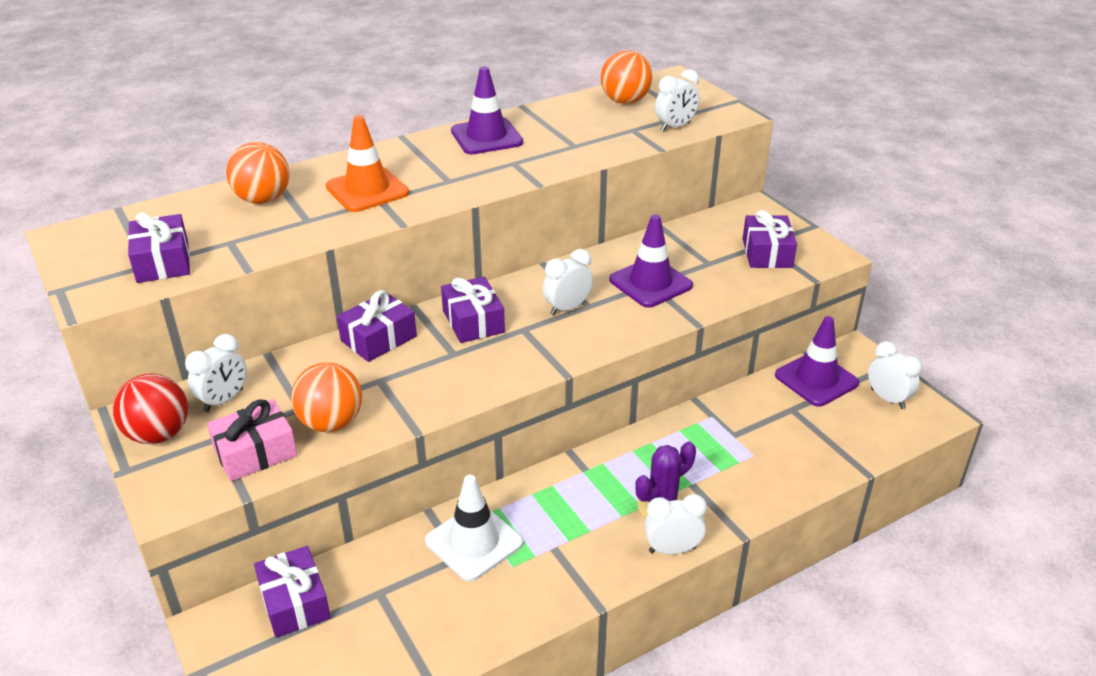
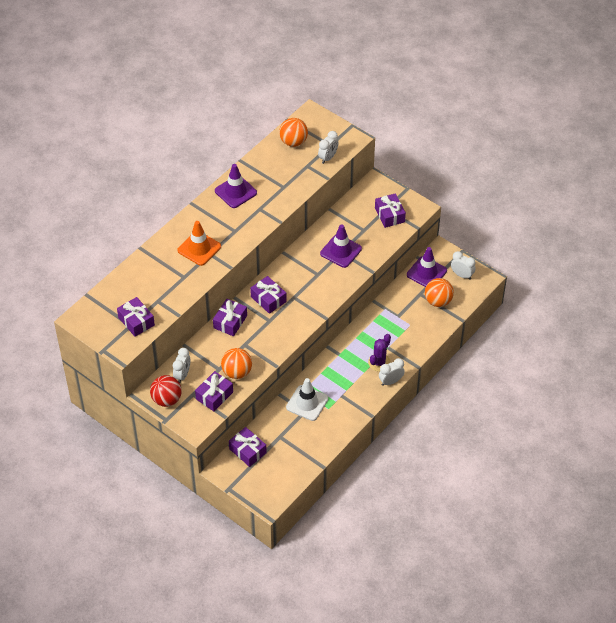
camera: 20 degrees left, 15 degrees up
pink gift [207,399,297,481] -> purple gift [195,371,233,411]
orange ball [226,142,290,204] -> orange ball moved to [425,278,454,307]
white clock [543,249,593,316] -> none

